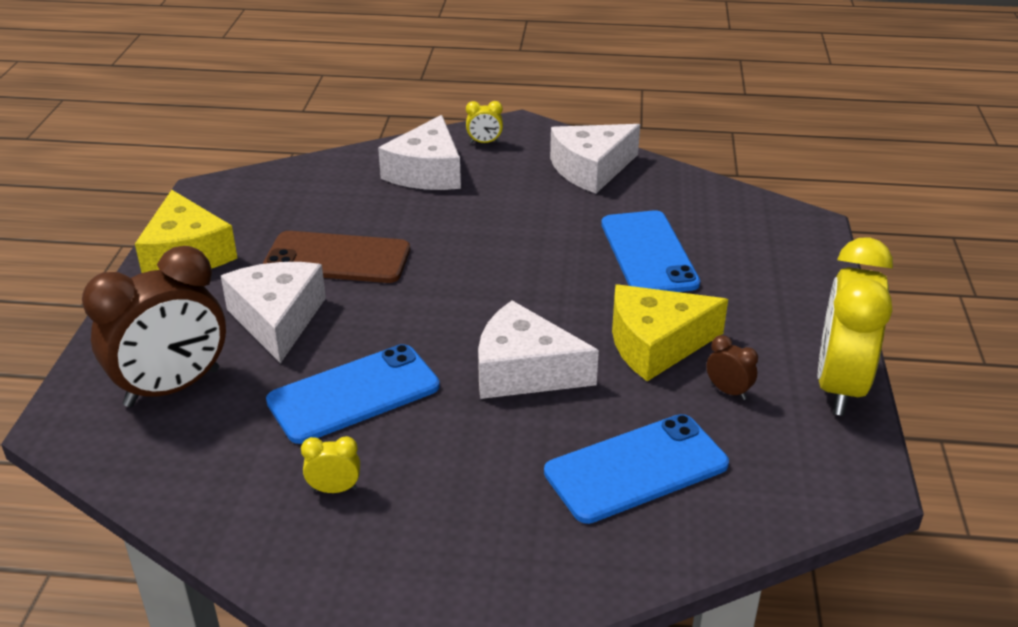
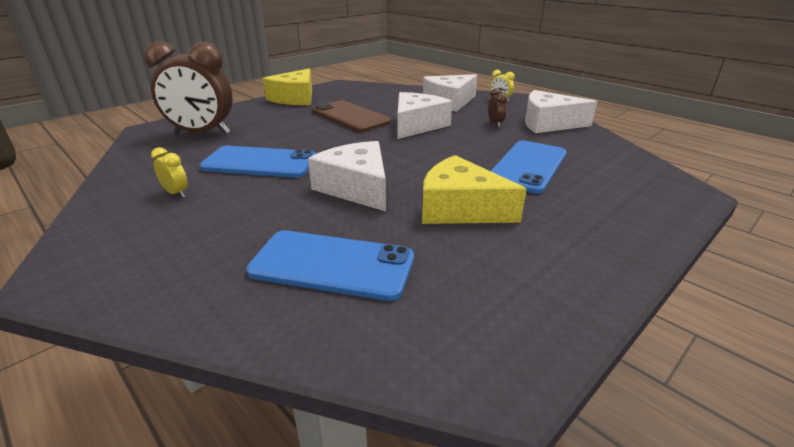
camera: 40 degrees right, 5 degrees down
white cheese [221,262,326,364] -> white cheese moved to [397,92,452,139]
brown clock [707,335,758,400] -> brown clock moved to [488,88,508,127]
yellow clock [818,237,893,416] -> none

